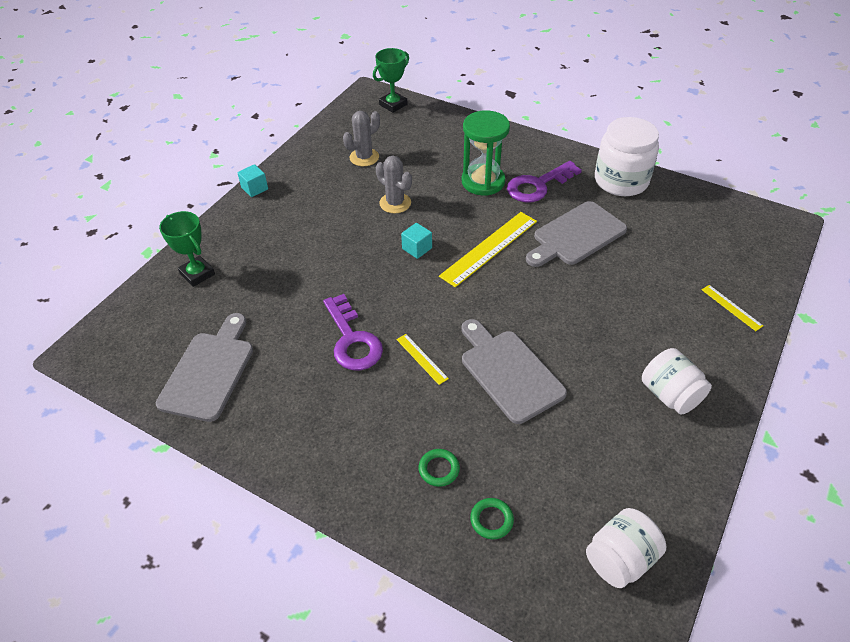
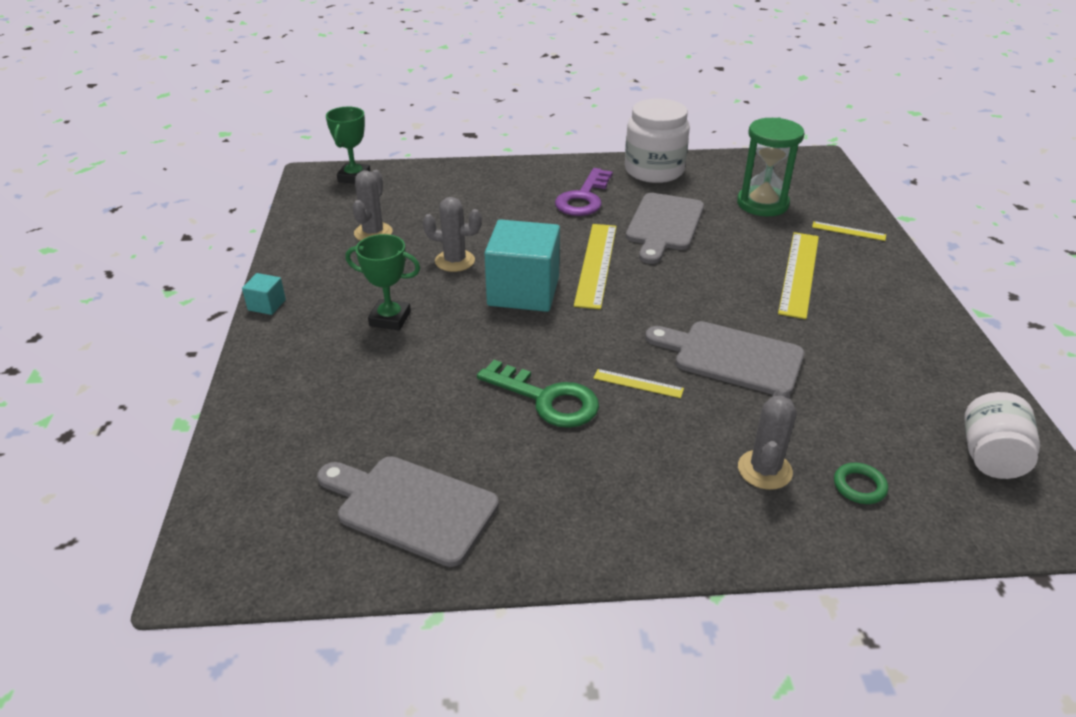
camera: 35 degrees left, 10 degrees down
grey cutting board [156,313,253,422] -> grey cutting board turned 45 degrees counterclockwise [317,456,499,567]
green trophy [159,211,215,287] -> green trophy moved to [346,234,420,330]
purple key [323,294,383,370] -> green key [477,360,599,428]
turquoise cube [401,223,432,259] -> turquoise cube [484,219,560,312], size x2.31
green ring [419,449,460,487] -> grey cactus [738,388,796,490]
green hourglass [462,110,510,196] -> green hourglass moved to [737,118,805,216]
white jar [642,348,712,415] -> none
none -> yellow ruler [778,232,819,319]

